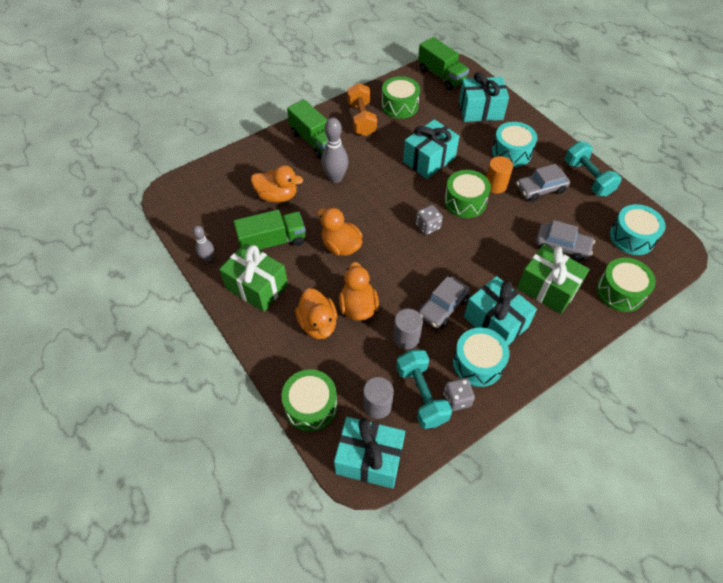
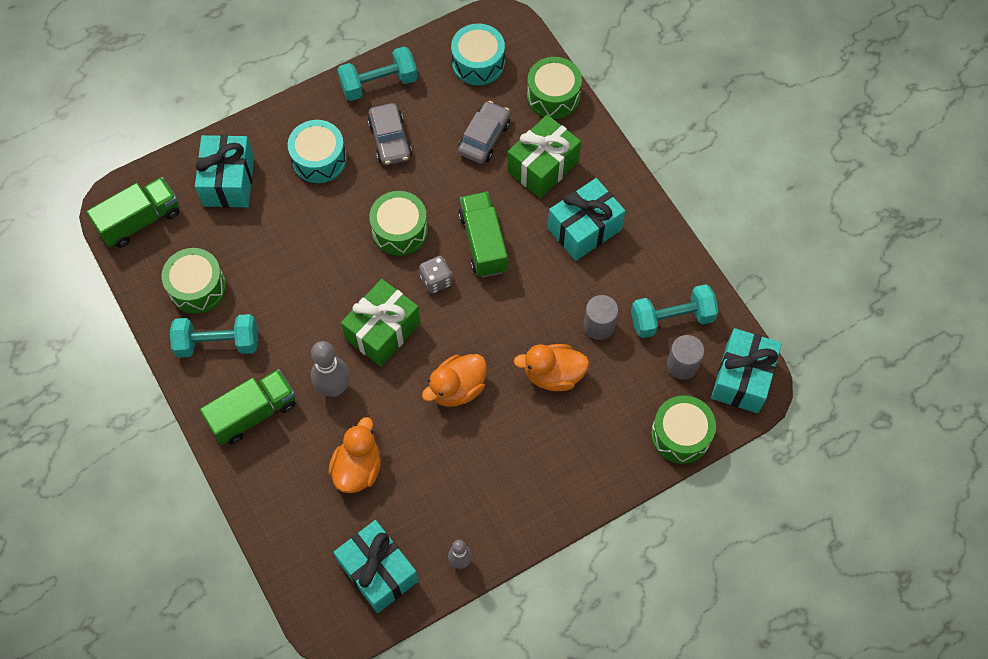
camera: 85 degrees left, 10 degrees up
green gift [219,243,288,312] -> green gift moved to [341,279,421,366]
green truck [233,210,306,252] -> green truck moved to [458,192,508,278]
orange duck [295,288,337,339] -> none
orange dumbbell [347,83,377,136] -> turquoise dumbbell [170,314,258,358]
turquoise gift [403,119,459,179] -> turquoise gift moved to [334,520,419,613]
grey car [418,276,470,328] -> none
grey dice [443,378,475,411] -> none
turquoise drum [453,327,509,387] -> none
orange cylinder [486,156,513,194] -> none

